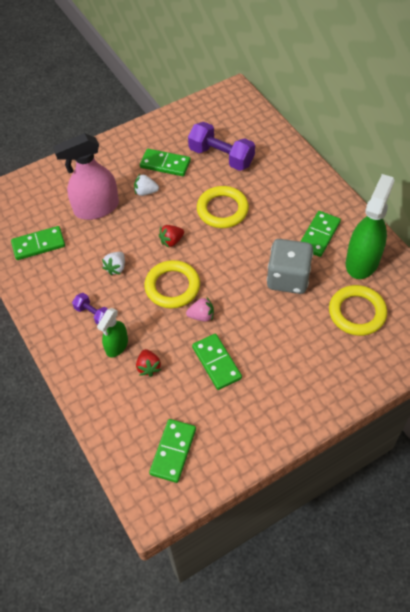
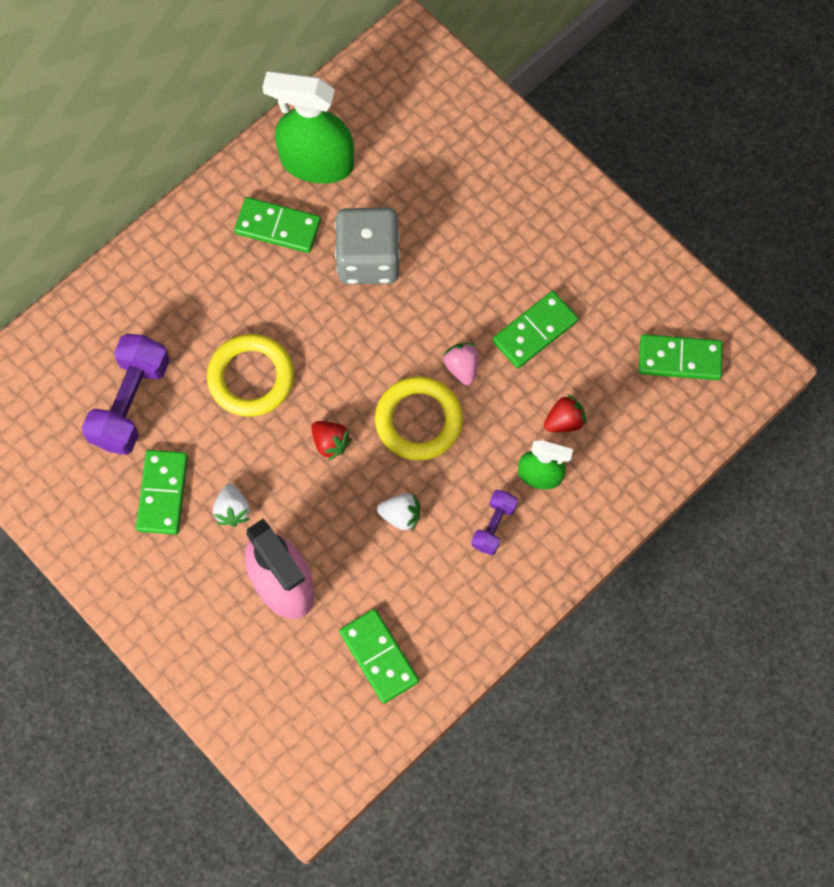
camera: 105 degrees left, 15 degrees up
yellow ring [329,285,387,336] -> none

